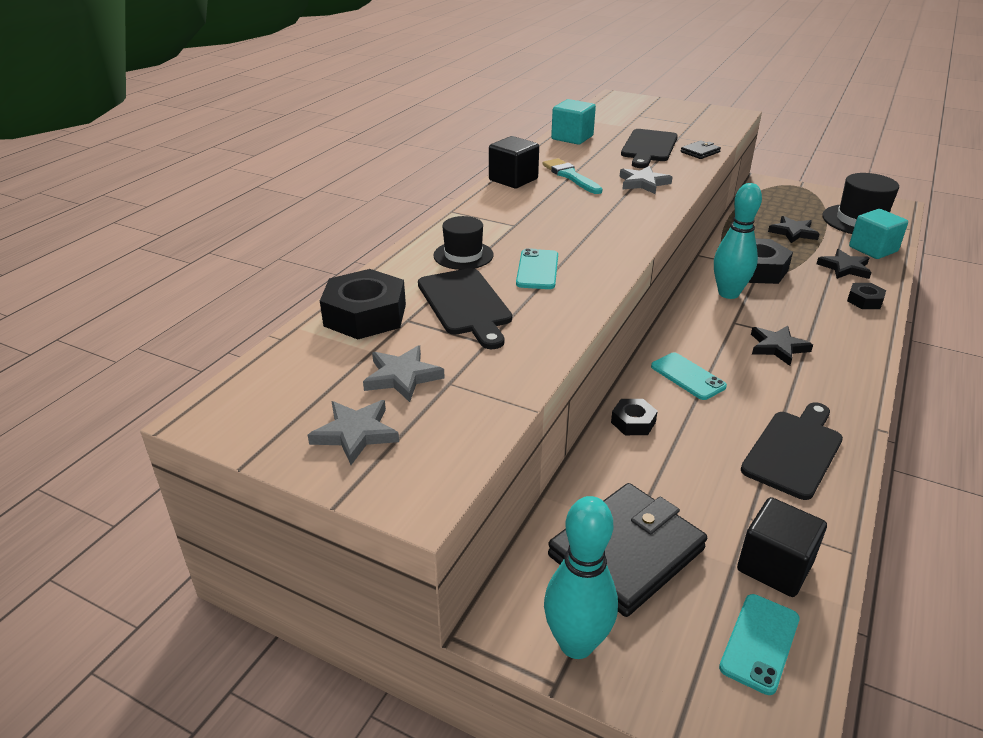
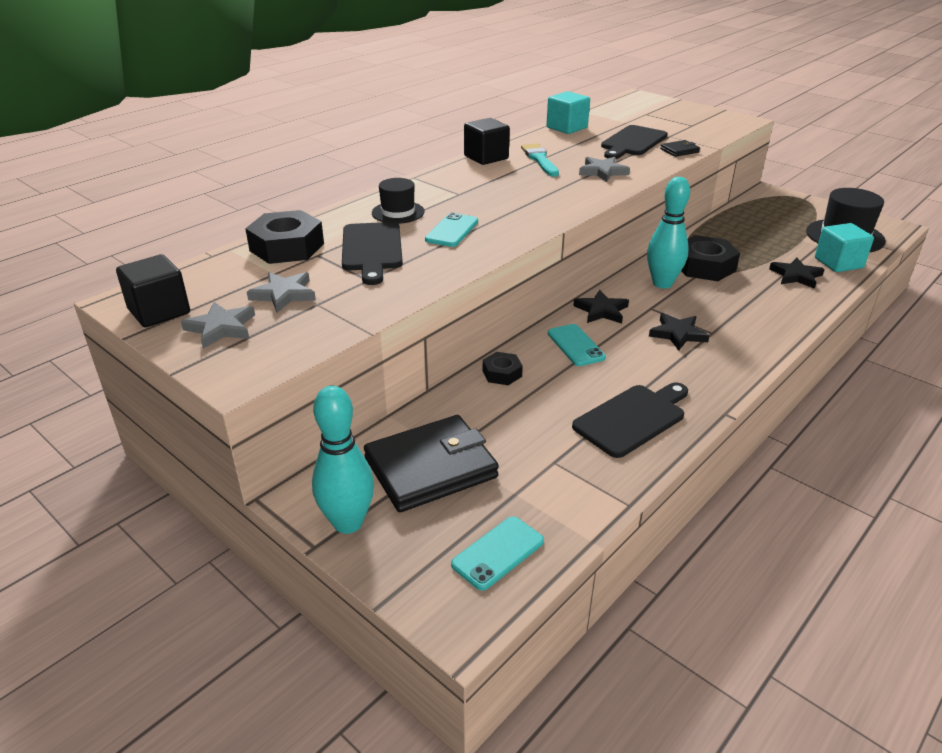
camera: 15 degrees right, 0 degrees up
black cube [737,497,827,597] -> black cube moved to [116,254,190,327]
black star [768,216,819,243] -> black star moved to [573,290,629,324]
black nut [847,283,886,309] -> none

